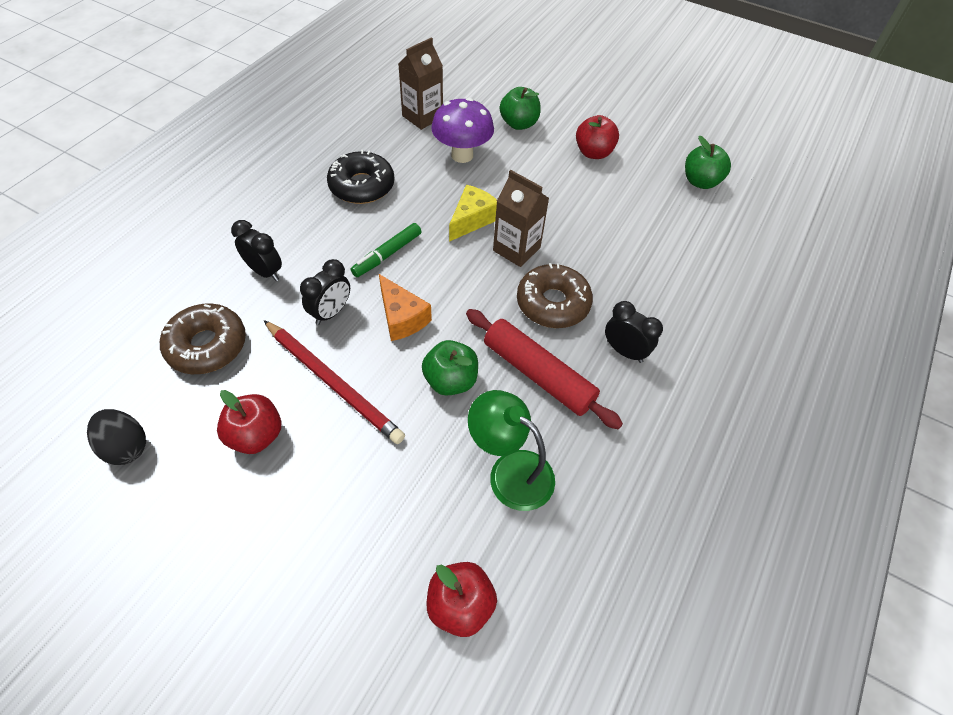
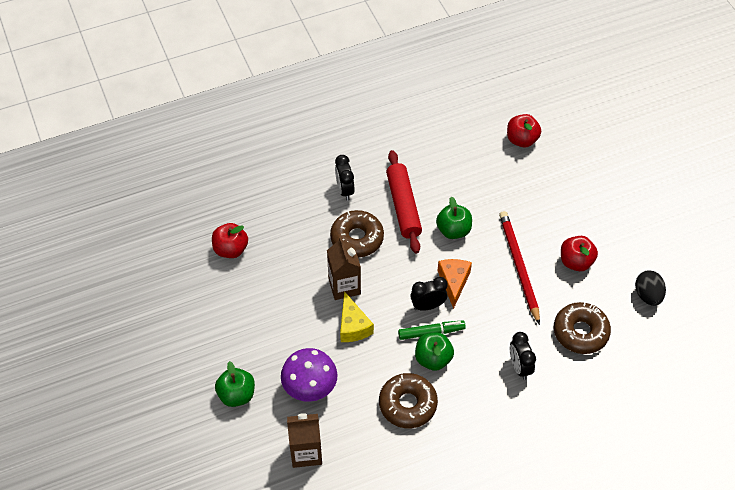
camera: 140 degrees left, 0 degrees up
black clock [300,259,350,325] -> black clock moved to [410,277,448,311]
black donut [327,150,395,204] -> brown donut [379,373,438,428]
yellow cheese [449,185,497,242] -> yellow cheese turned 90 degrees counterclockwise [340,291,374,342]
green lamp [468,390,555,511] -> none
red apple [576,115,619,159] -> red apple moved to [212,223,248,258]
green apple [685,136,731,189] -> green apple moved to [415,333,454,371]

